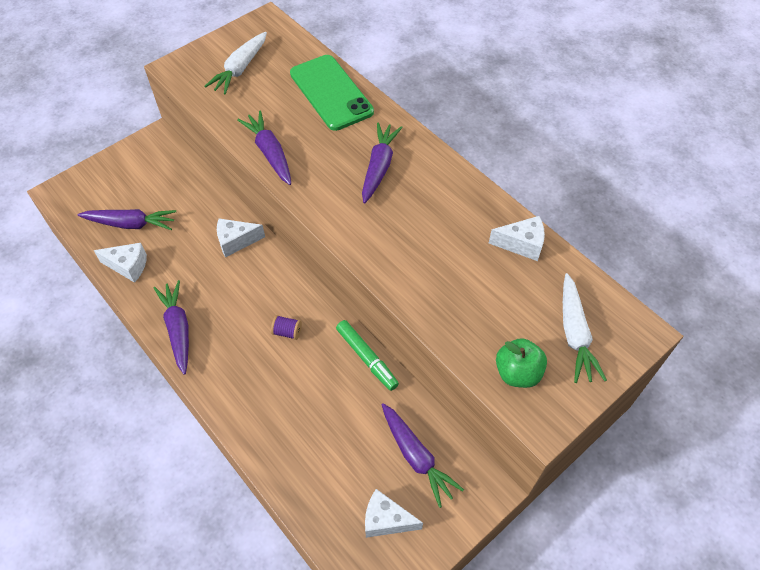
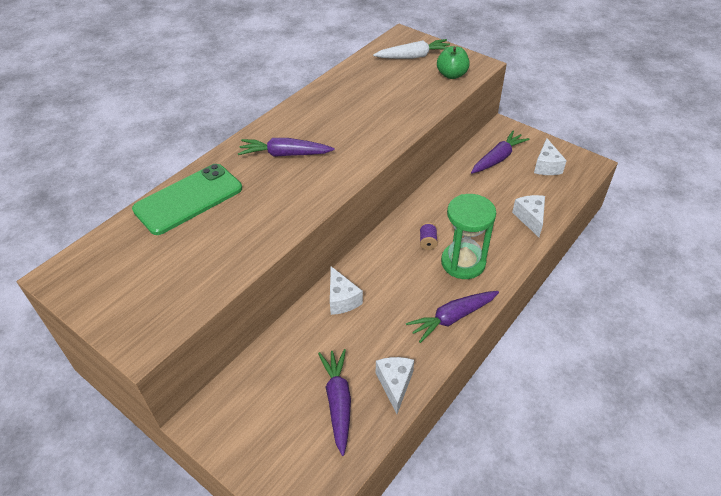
camera: 100 degrees left, 10 degrees down
white carrot [205,32,267,94] -> none
purple carrot [237,111,291,185] -> none
green marker [336,320,399,391] -> none
white cheese [489,216,545,261] -> white cheese moved to [512,195,545,237]
none -> green hourglass [441,194,496,279]

